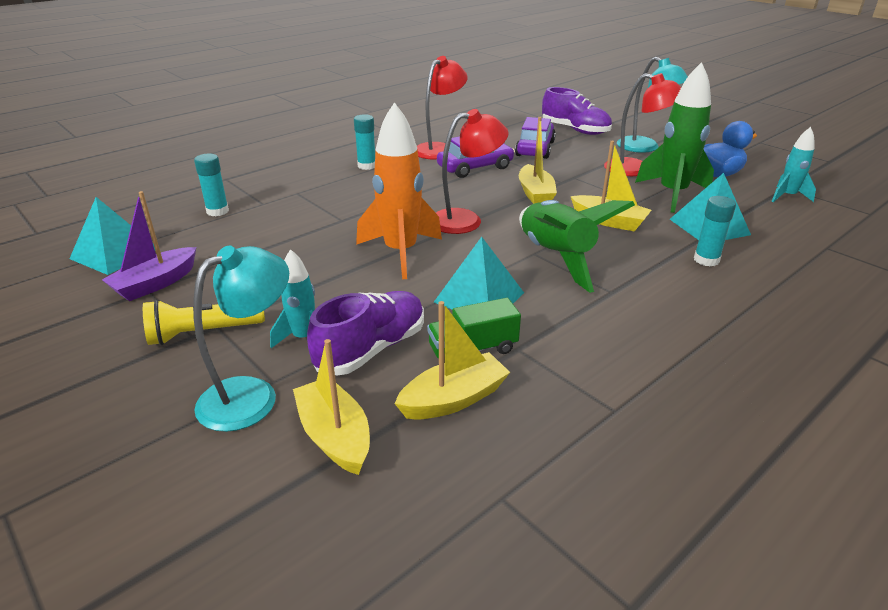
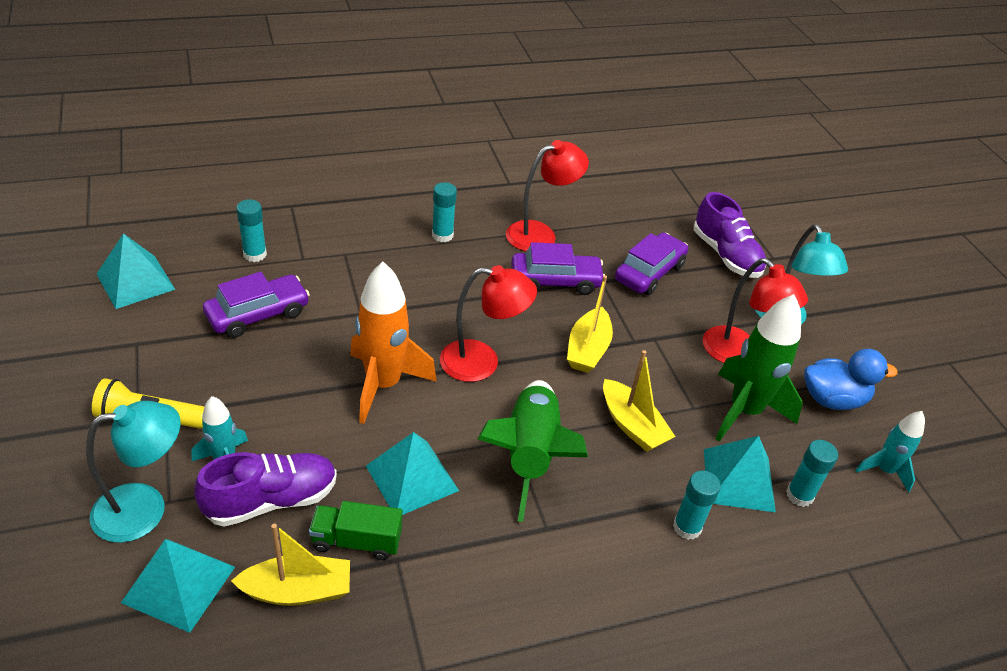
camera: 20 degrees right, 10 degrees up
purple boat [102,191,196,301] -> none
yellow boat [293,339,370,475] -> turquoise pyramid [121,539,235,633]
none -> purple car [203,272,310,338]
none -> turquoise glue stick [786,440,838,507]

